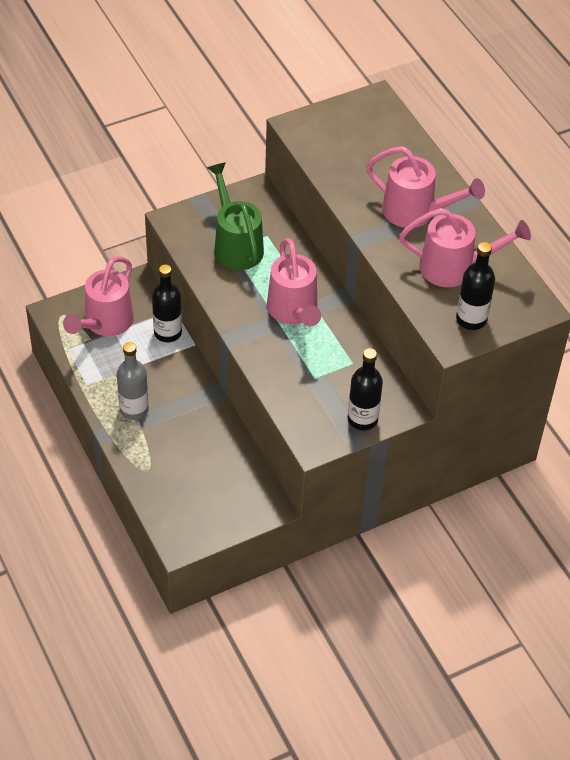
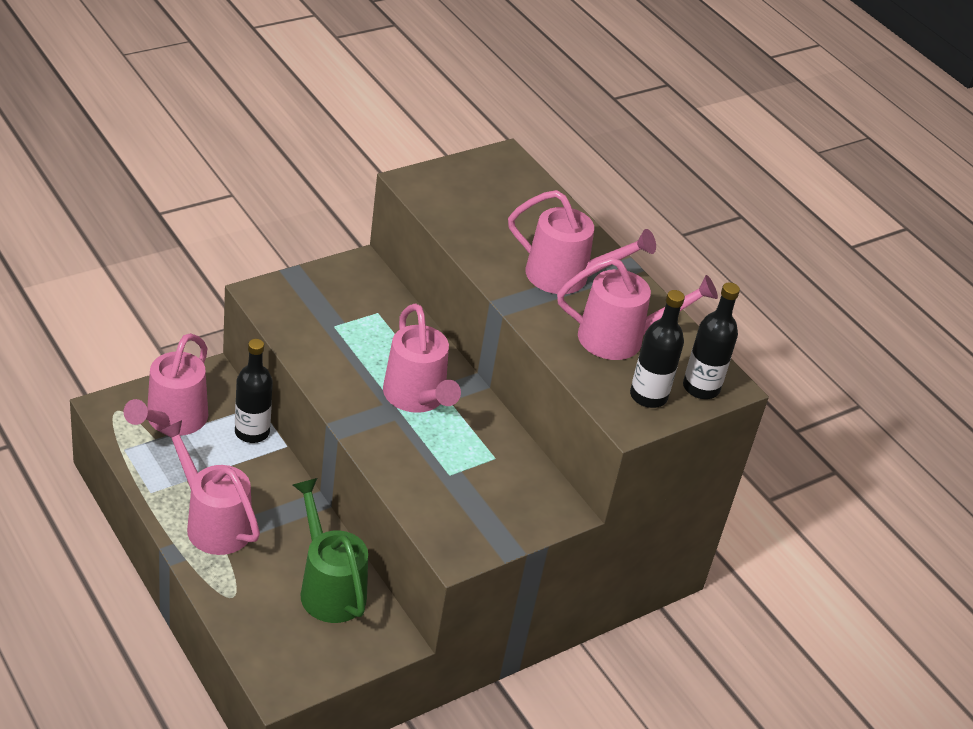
camera: 10 degrees left, 10 degrees down
grey bottle [117,342,149,420] -> pink watering can [159,420,260,555]
green watering can [207,162,264,270] -> green watering can moved to [293,478,368,623]
black bottle [348,348,383,430] -> black bottle moved to [683,282,740,399]

